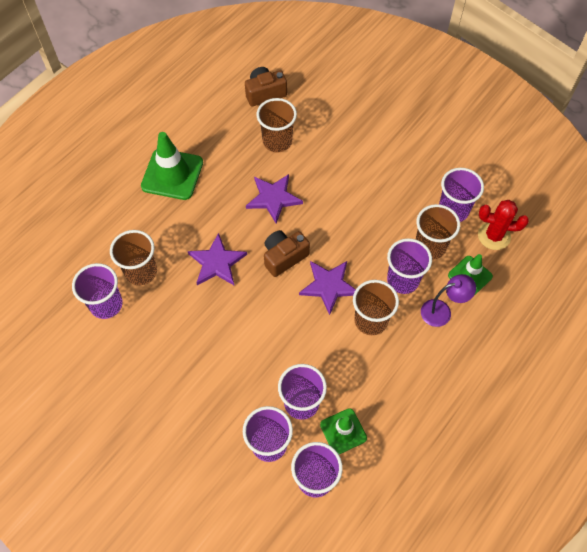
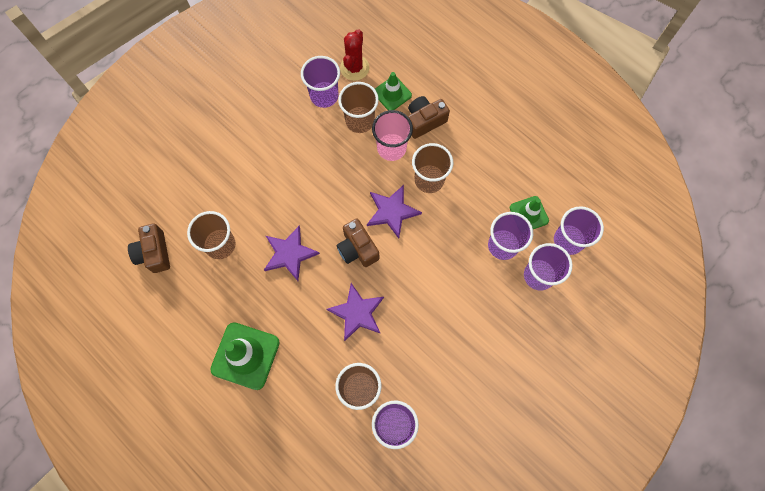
camera: 85 degrees left, 10 degrees up
purple cup [387,238,432,294] -> pink cup [372,110,413,161]
purple lamp [421,274,476,327] -> brown camera [408,96,450,139]

